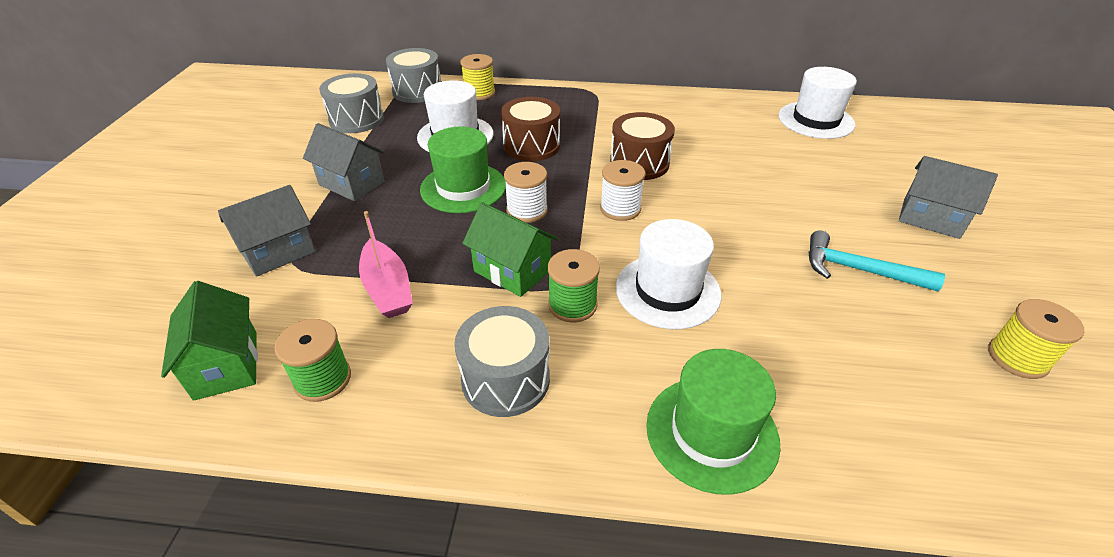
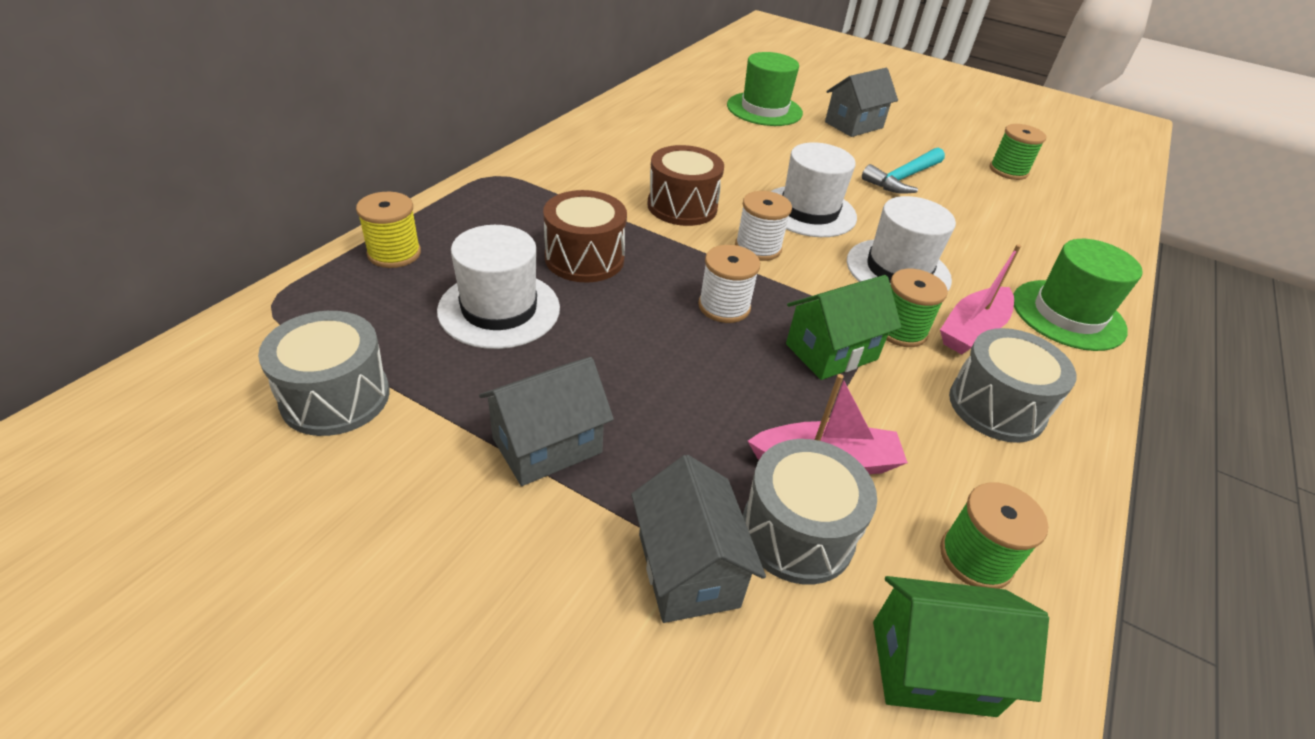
camera: 70 degrees left, 0 degrees up
grey drum [386,48,441,103] -> grey drum moved to [743,439,877,584]
green hat [420,127,506,213] -> green hat moved to [727,52,803,126]
white hat [778,67,857,139] -> white hat moved to [770,142,857,237]
yellow spool [988,299,1084,379] -> green spool [990,124,1046,180]
none -> pink boat [940,244,1021,354]

